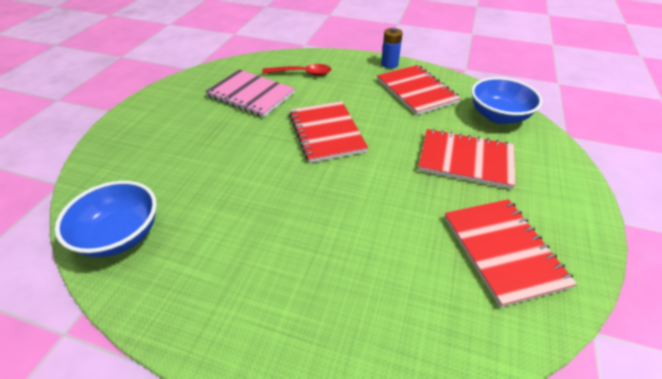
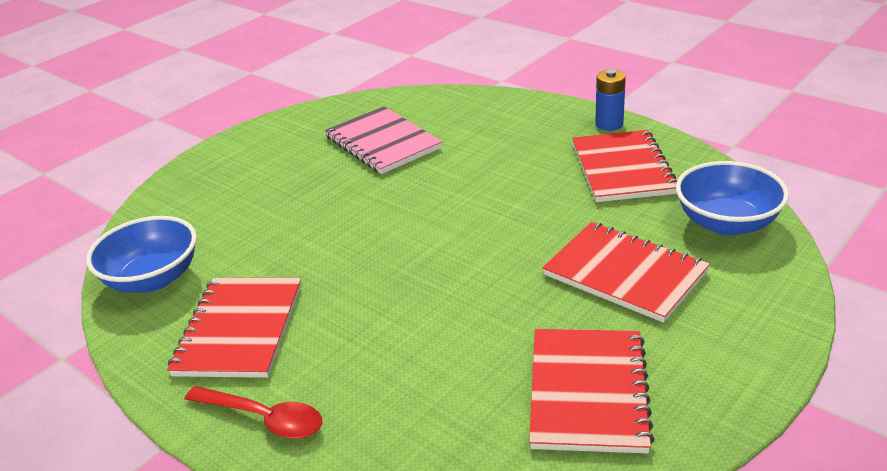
camera: 25 degrees right, 10 degrees down
red spoon [262,64,332,76] -> red spoon moved to [185,386,322,439]
red notebook [289,101,368,163] -> red notebook moved to [167,278,302,378]

